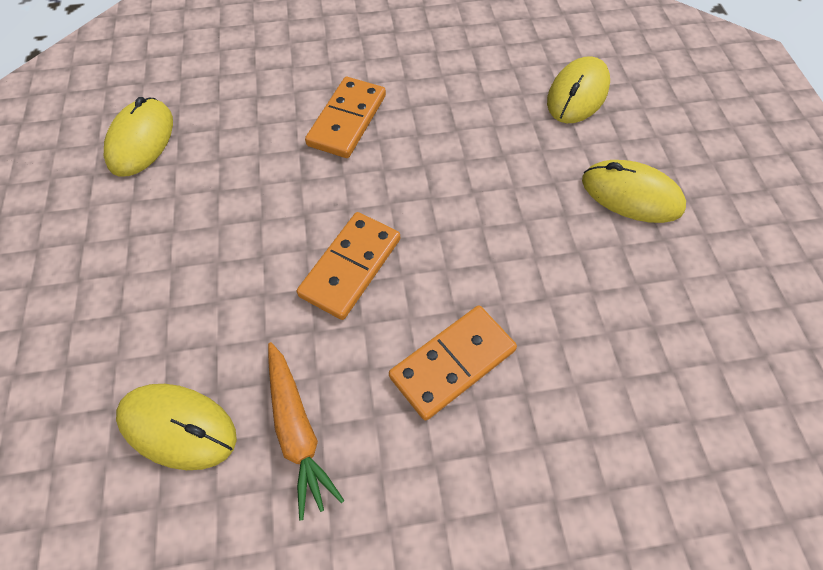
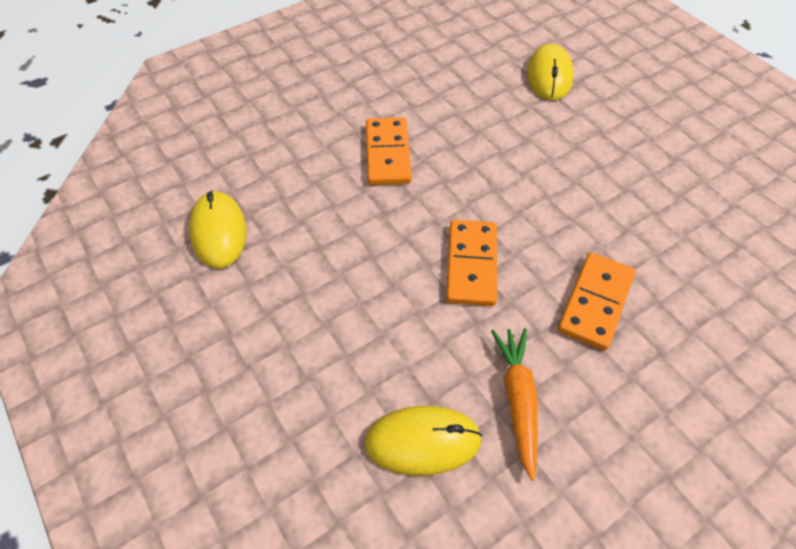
camera: 25 degrees left, 5 degrees down
orange carrot [268,342,344,520] -> orange carrot turned 135 degrees counterclockwise [491,328,538,481]
yellow mouse [582,160,686,223] -> none

